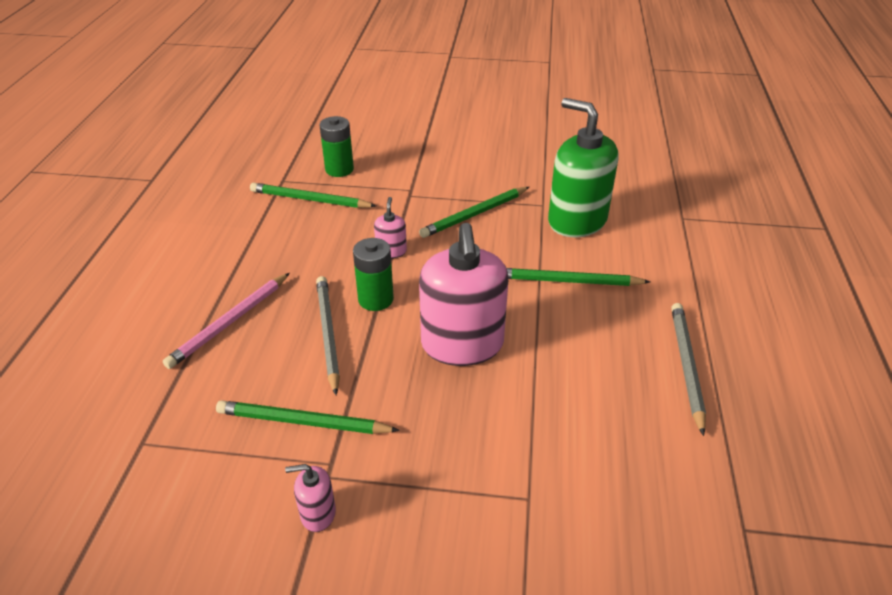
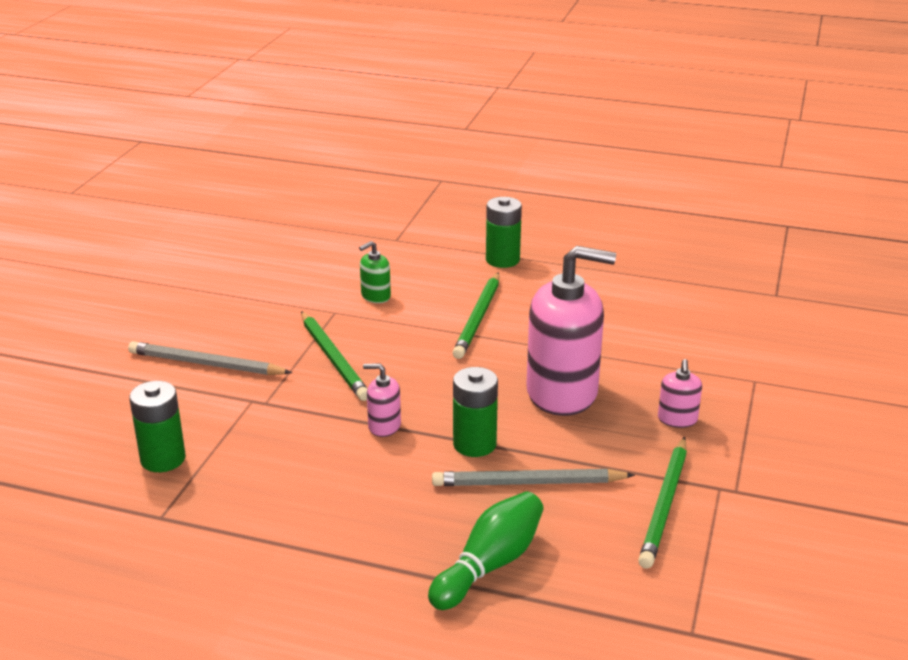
camera: 80 degrees left, 10 degrees down
pink pencil [163,273,289,369] -> green bowling pin [428,491,544,610]
green pencil [250,183,376,208] -> none
pink soap dispenser [285,464,336,532] -> pink soap dispenser moved to [658,359,702,428]
green soap dispenser [548,98,619,238] -> green soap dispenser [359,241,391,303], size x0.43
grey pencil [671,303,706,436] -> grey pencil moved to [128,341,292,375]
none -> green battery [486,197,522,268]

